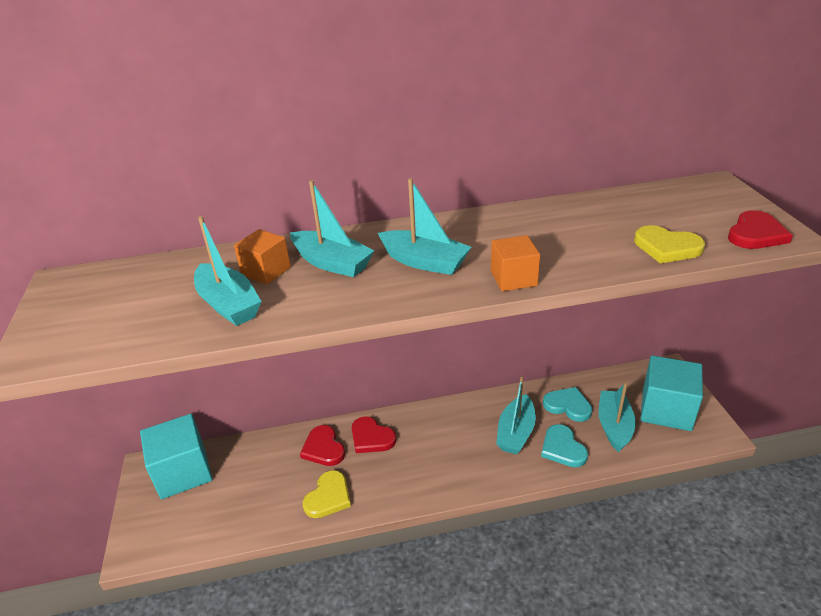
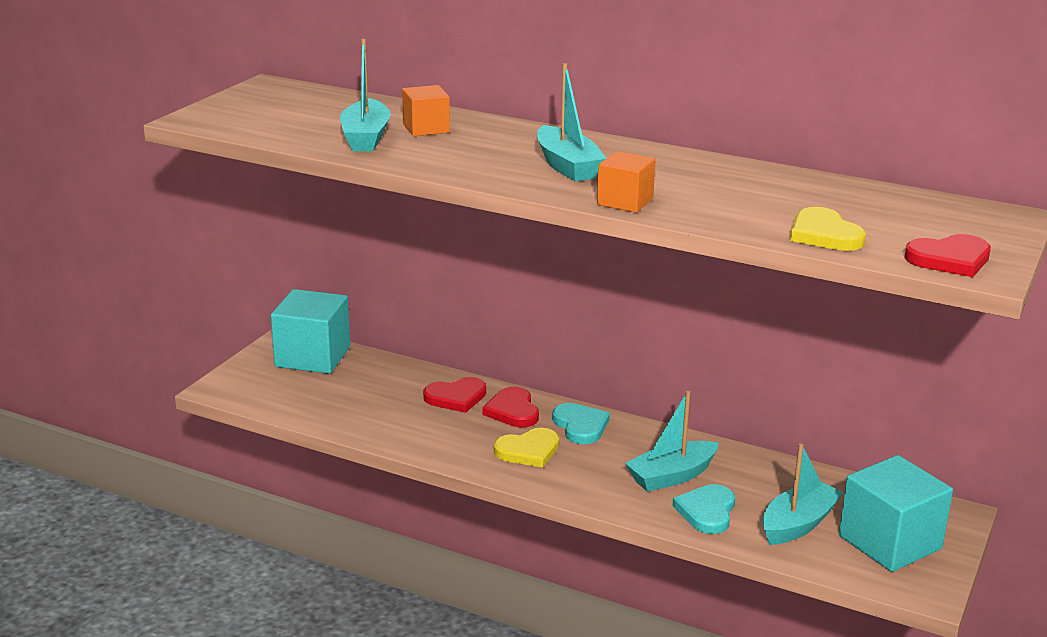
camera: 35 degrees right, 10 degrees down
turquoise boat [290,180,375,277] -> none
red heart [300,425,345,466] -> red heart turned 120 degrees counterclockwise [423,377,486,413]
yellow heart [303,470,351,518] -> yellow heart moved to [494,428,559,468]
turquoise heart [543,387,592,422] -> turquoise heart moved to [552,403,610,444]

